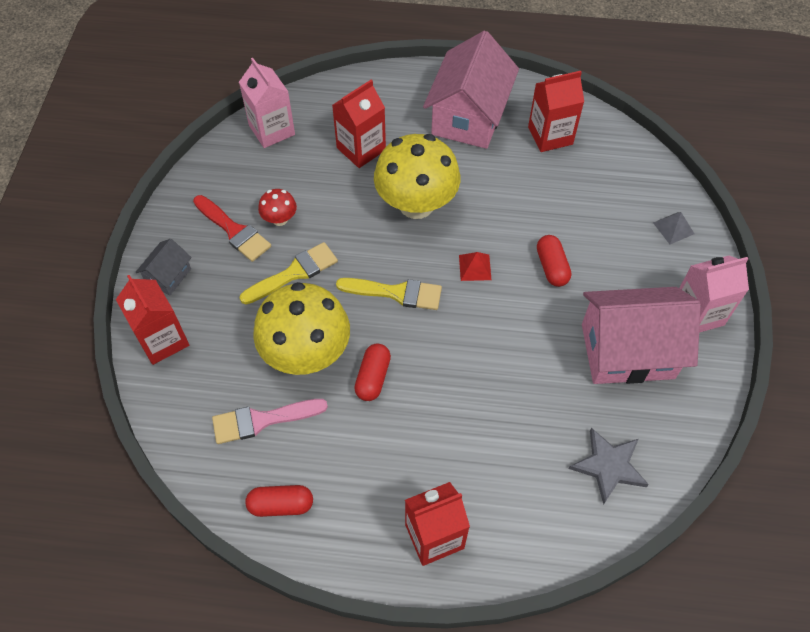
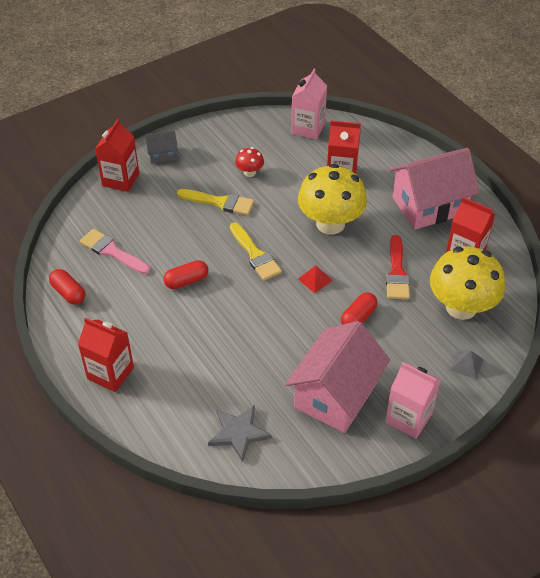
camera: 50 degrees right, 10 degrees down
red brush [193,195,271,262] -> red brush moved to [386,235,410,299]
yellow mushroom [253,282,350,375] -> yellow mushroom moved to [430,247,505,320]
pink house [582,287,701,384] -> pink house turned 75 degrees clockwise [285,321,390,433]

